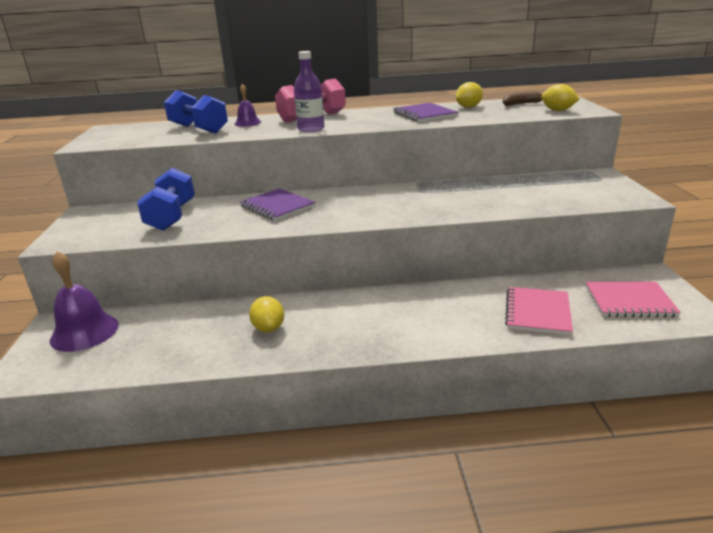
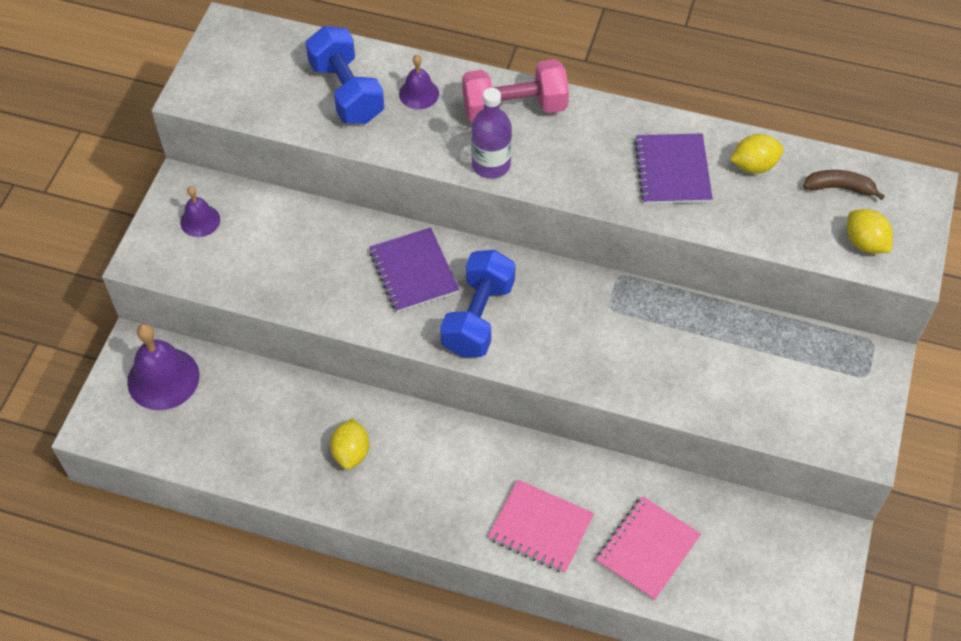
camera: 20 degrees right, 30 degrees up
blue dumbbell [137,168,195,231] -> blue dumbbell moved to [440,250,516,357]
pink notebook [586,282,681,317] -> pink notebook moved to [488,480,594,573]
none -> purple bell [180,186,220,237]

